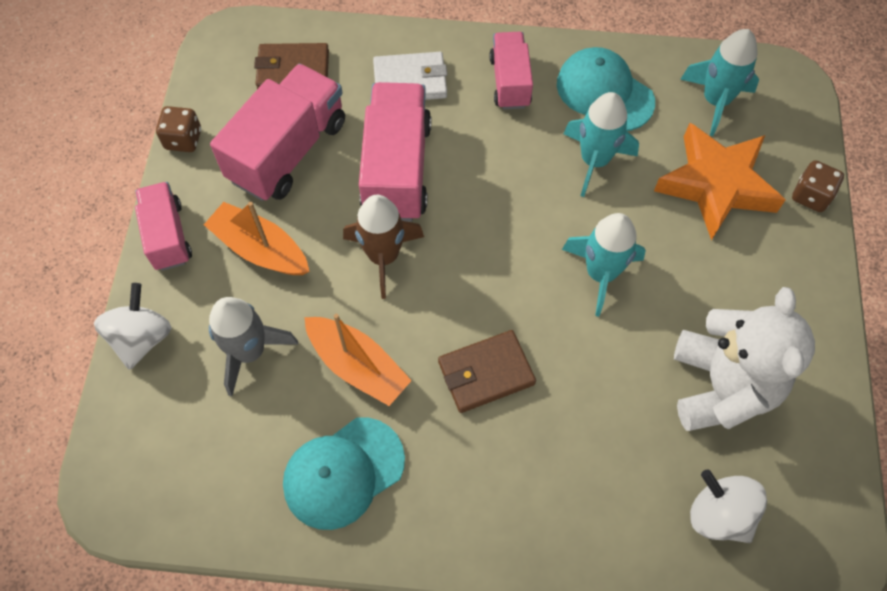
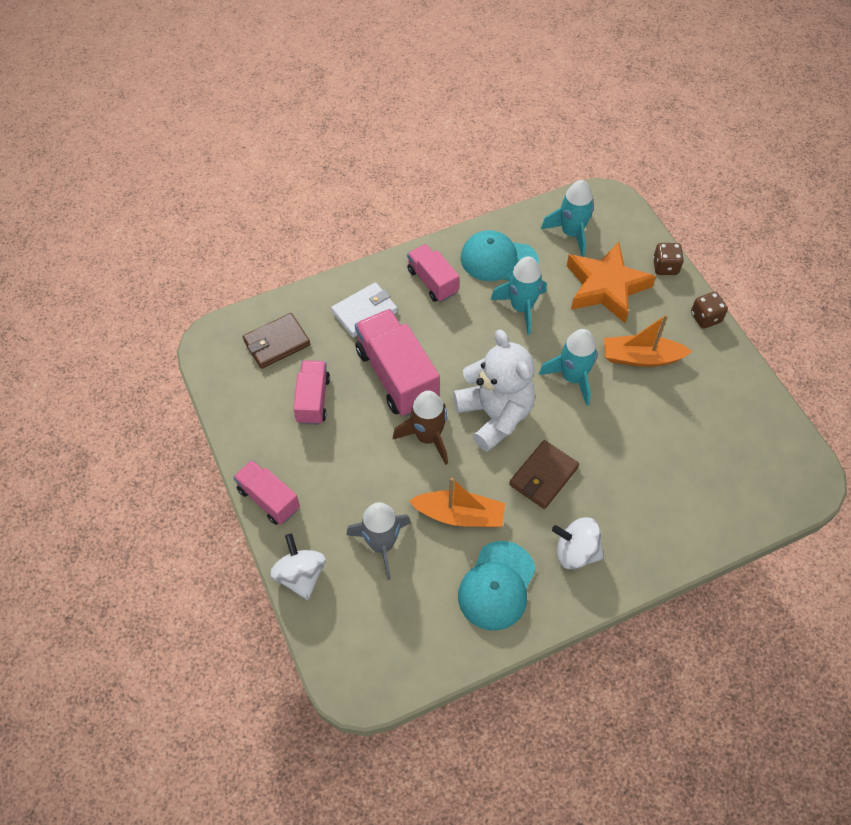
camera: 30 degrees left, 5 degrees down
brown dice [156,106,201,152] -> brown dice moved to [691,292,728,329]
orange boat [204,202,310,275] -> orange boat moved to [604,314,693,367]
pink truck [210,64,345,201] -> pink truck [293,360,330,425], size x0.60
white teddy bear [674,287,815,431] -> white teddy bear moved to [453,330,535,452]
white spinning top [690,469,767,543] -> white spinning top moved to [552,517,604,570]

